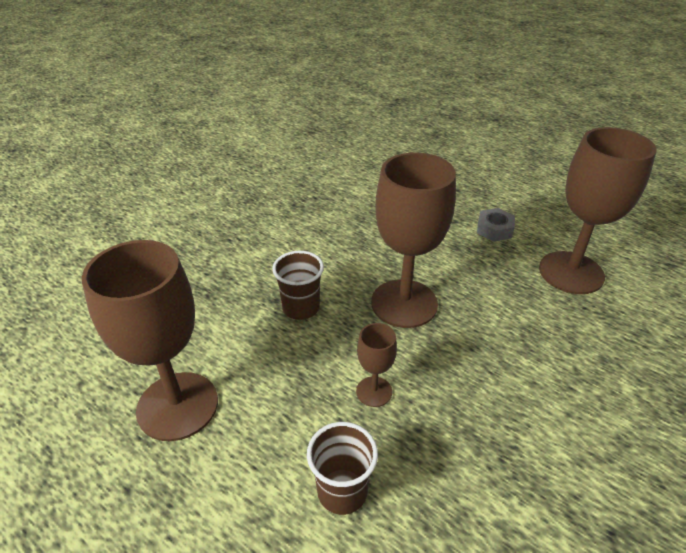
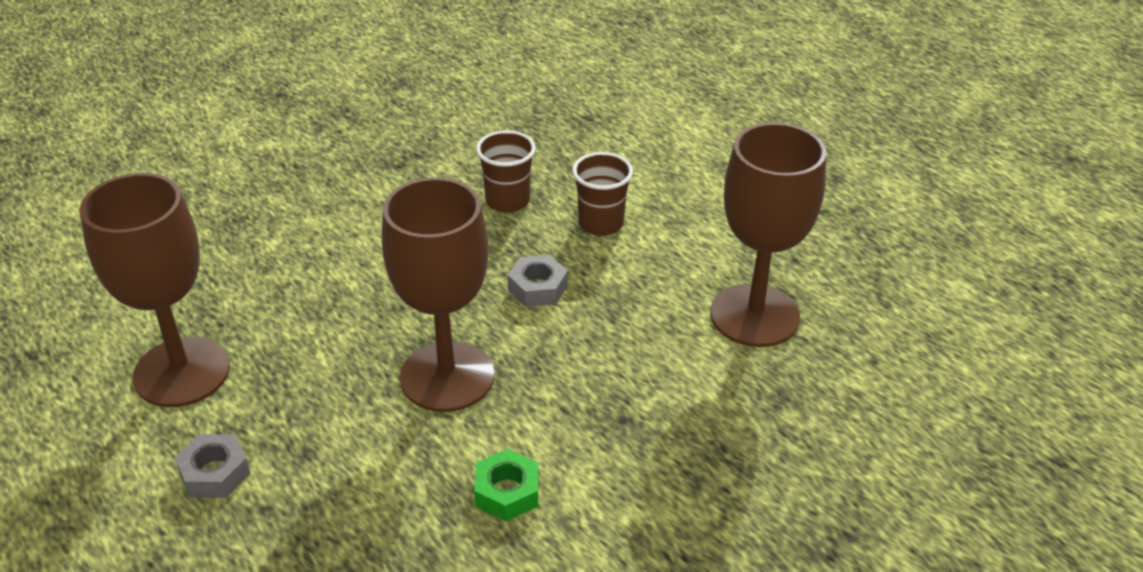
camera: 165 degrees left, 0 degrees up
brown cup [272,251,324,320] -> brown cup moved to [476,130,536,213]
brown goblet [356,323,397,407] -> grey nut [508,255,568,307]
none -> green nut [474,449,539,521]

